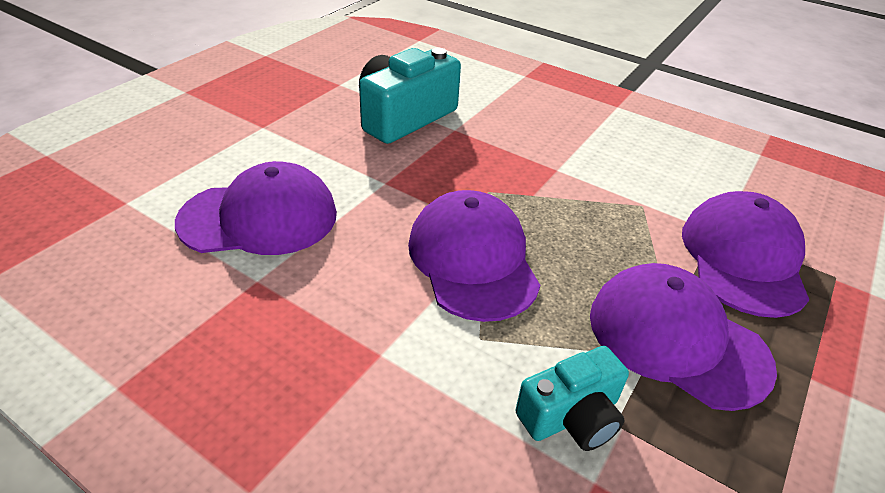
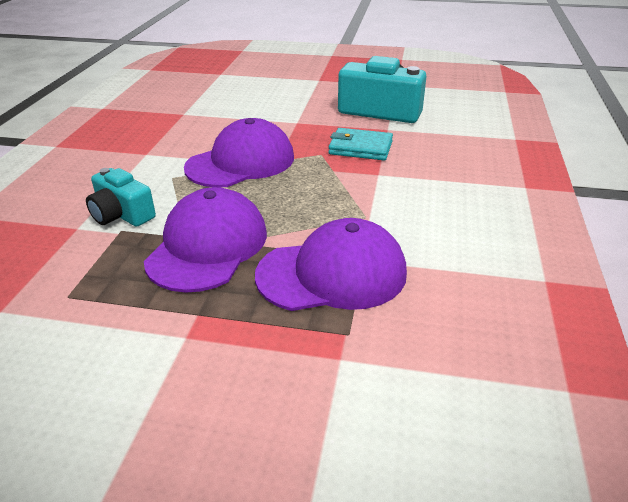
camera: 70 degrees right, 5 degrees down
purple cap [175,161,337,255] -> none
none -> turquoise wallet [328,128,393,160]

